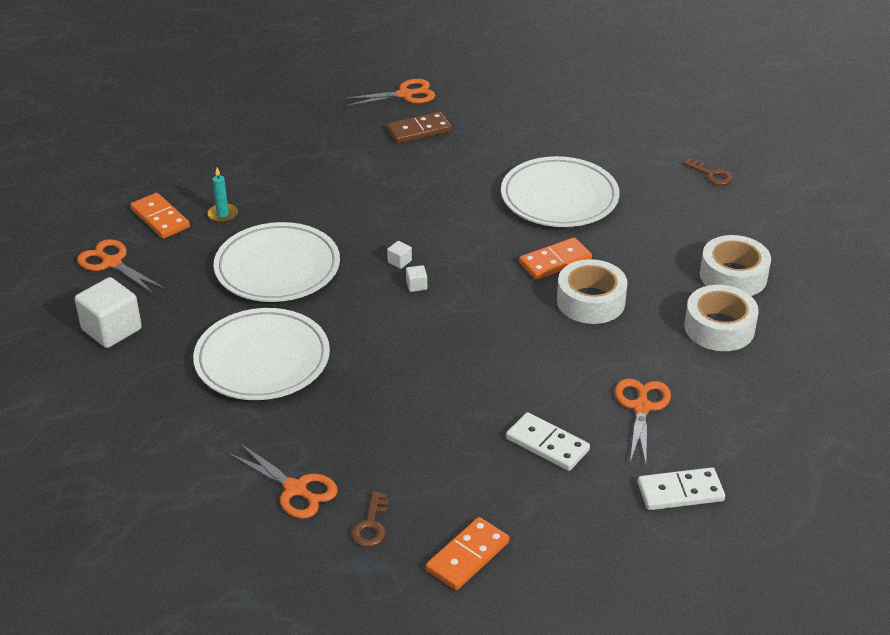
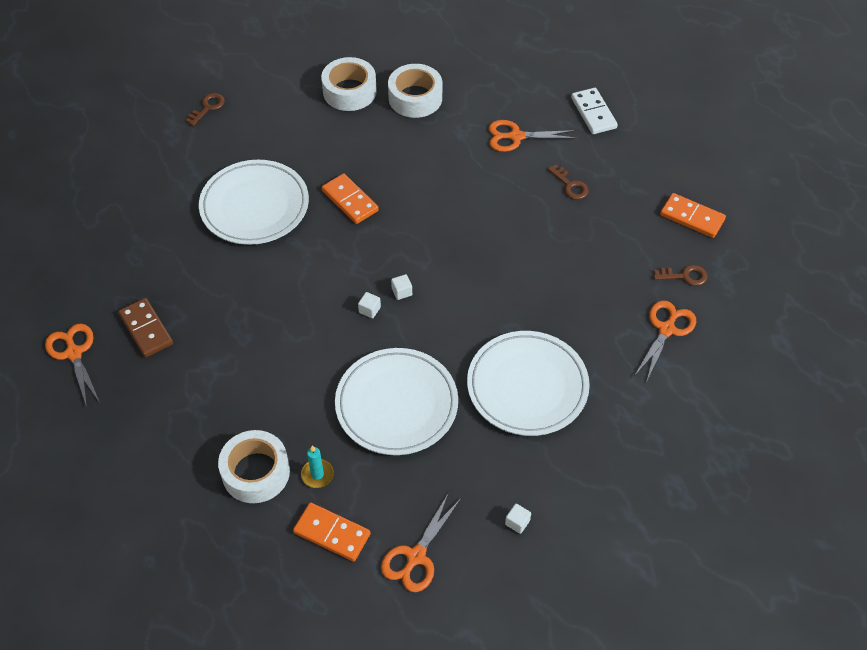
camera: 100 degrees left, 15 degrees up
white cube [75,277,142,348] -> white cube [505,504,531,534], size x0.43
orange domino [130,193,190,239] -> orange domino turned 75 degrees clockwise [293,502,371,562]
white domino [506,412,590,471] -> brown key [548,164,589,200]
white tape [557,259,627,324] -> white tape moved to [218,430,290,503]

